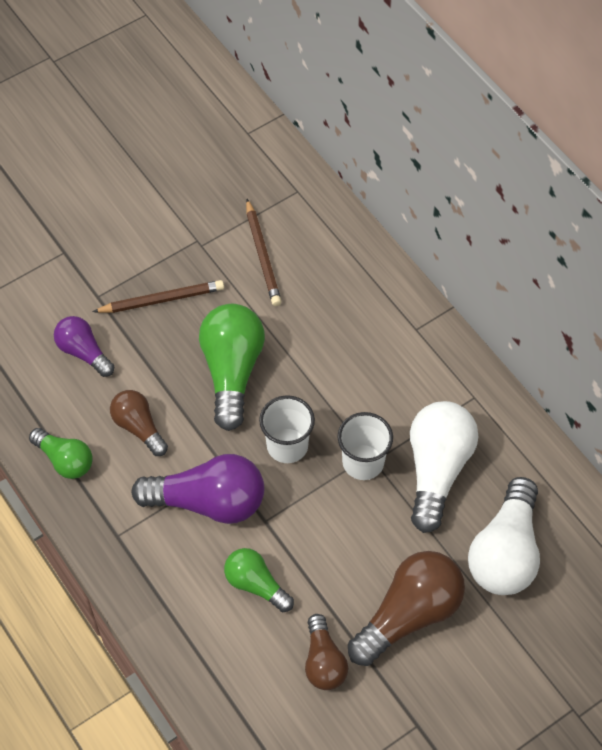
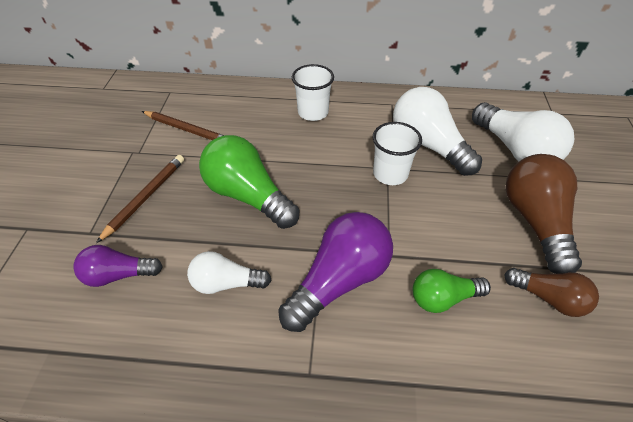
camera: 50 degrees left, 10 degrees down
green light bulb [29,428,93,479] -> none
brown light bulb [110,390,168,456] -> white light bulb [187,251,271,294]
white cup [259,395,315,463] -> white cup moved to [292,64,334,121]

